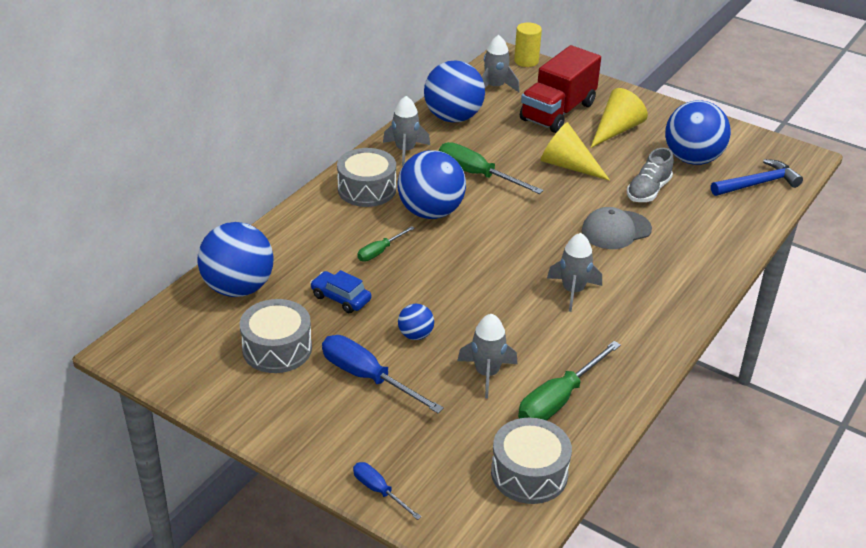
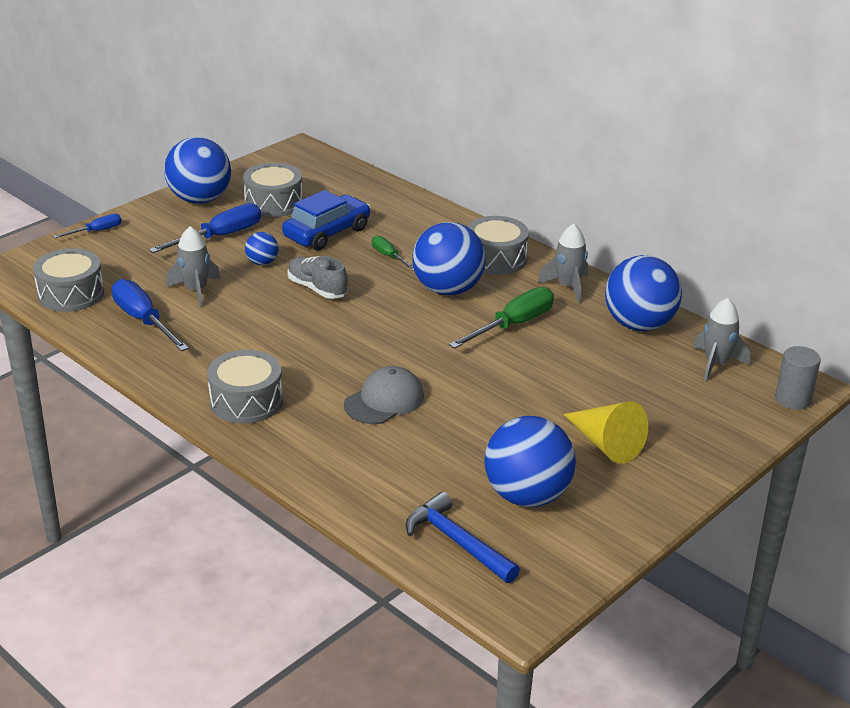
camera: 100 degrees right, 5 degrees down
blue ball [198,222,274,297] -> blue ball moved to [164,137,231,203]
blue car [310,270,371,313] -> blue car [282,190,371,251], size x1.63
yellow cylinder [514,22,542,67] -> grey cylinder [775,346,821,410]
green screwdriver [518,341,621,421] -> blue screwdriver [112,279,189,351]
red truck [520,45,601,133] -> none
yellow cone [540,122,610,181] -> none
grey rocket [547,233,602,312] -> none
grey cap [582,207,652,249] -> grey cap turned 60 degrees clockwise [344,366,424,424]
grey shoe [627,148,673,202] -> grey shoe moved to [288,256,348,299]
blue hammer [711,159,803,196] -> blue hammer turned 150 degrees clockwise [406,492,520,583]
none -> grey drum [207,350,283,424]

